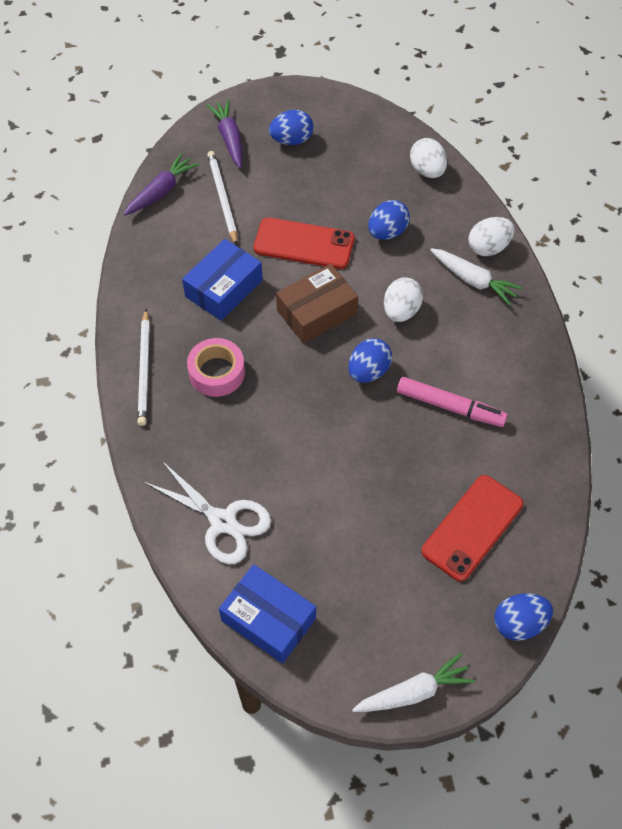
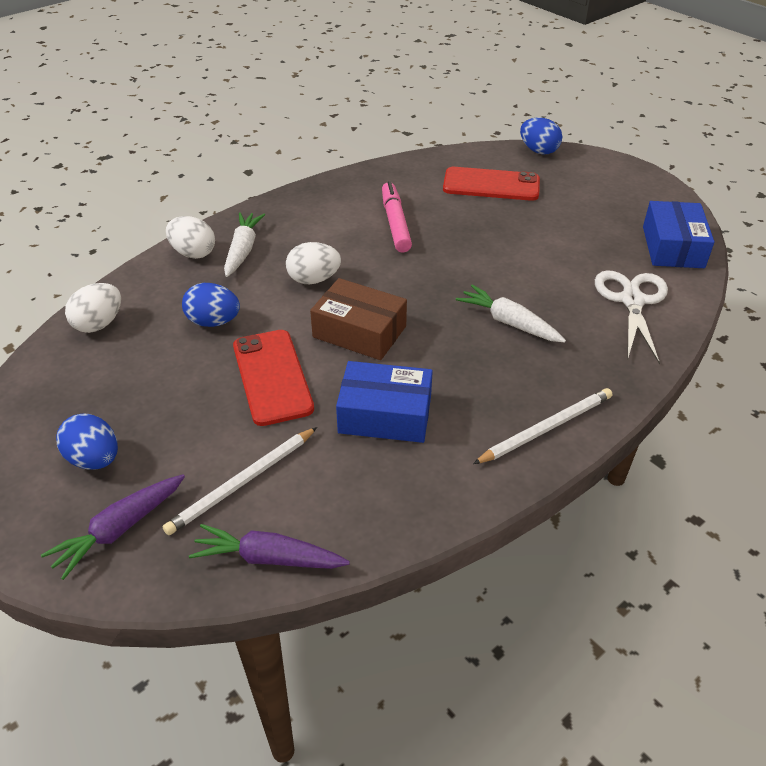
camera: 120 degrees left, 15 degrees down
pink tape [187,338,245,397] -> none
blue egg [348,338,392,383] -> none
white carrot [352,653,475,712] -> white carrot moved to [456,285,566,343]

